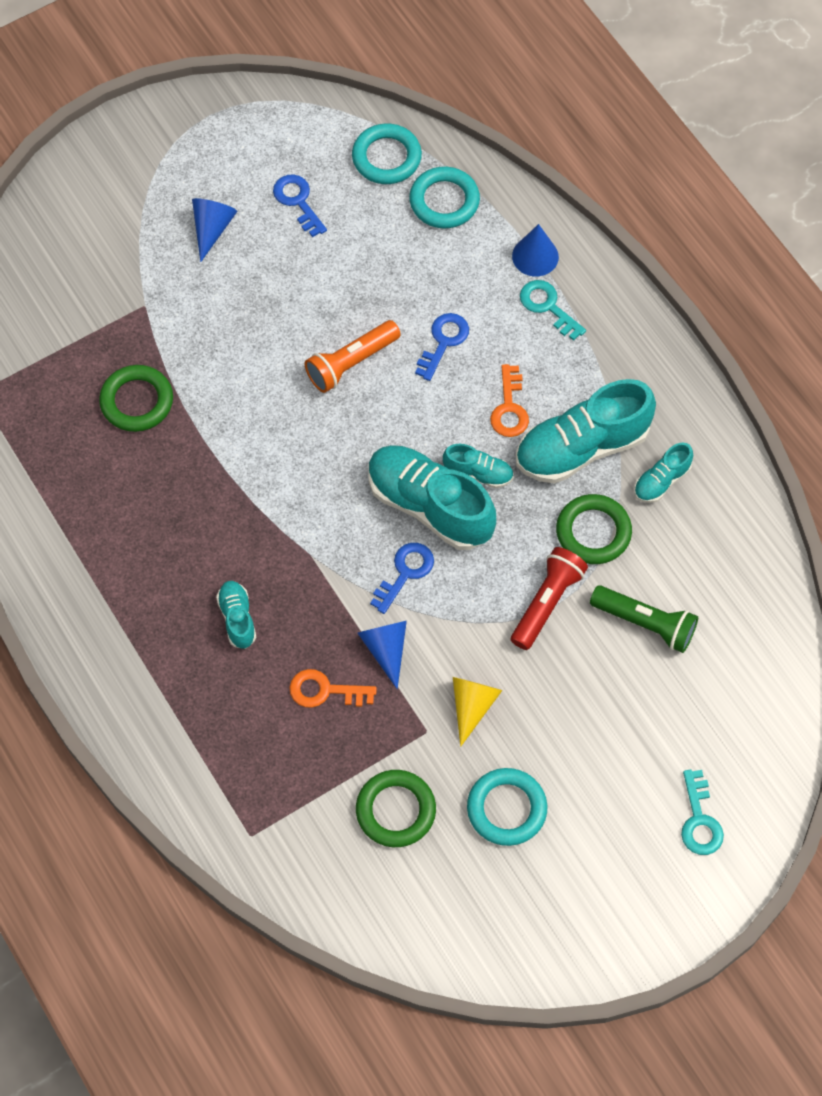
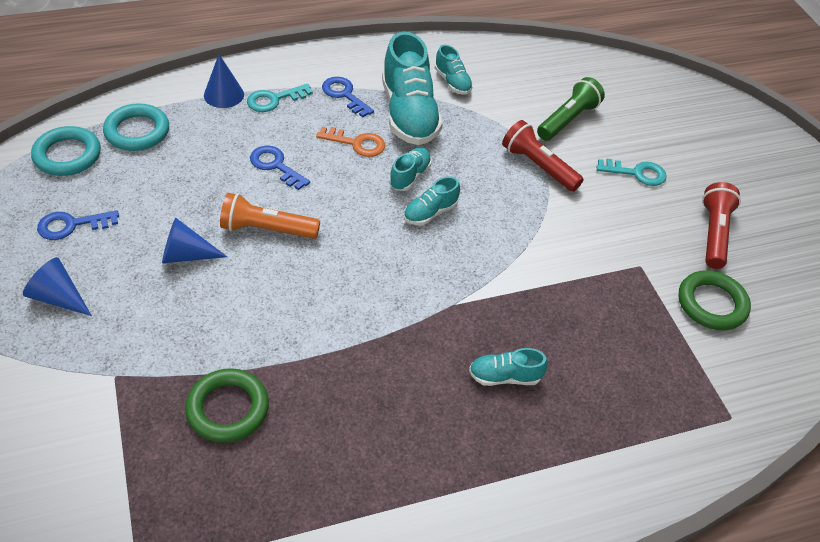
camera: 80 degrees left, 15 degrees down
orange key [289,669,377,707] -> none
orange flashlight [305,320,401,393] -> orange flashlight turned 120 degrees clockwise [220,193,320,239]
blue cone [358,621,407,689] -> blue cone moved to [162,218,227,263]
turquoise shoe [369,445,496,550] -> turquoise shoe [404,176,460,225], size x0.49
blue key [370,543,434,614] -> blue key moved to [322,77,374,117]
yellow cone [453,677,503,747] -> none
turquoise ring [467,768,547,846] -> red flashlight [702,182,741,269]
green ring [556,494,632,564] -> none
turquoise key [681,769,724,855] -> turquoise key moved to [597,159,667,186]

